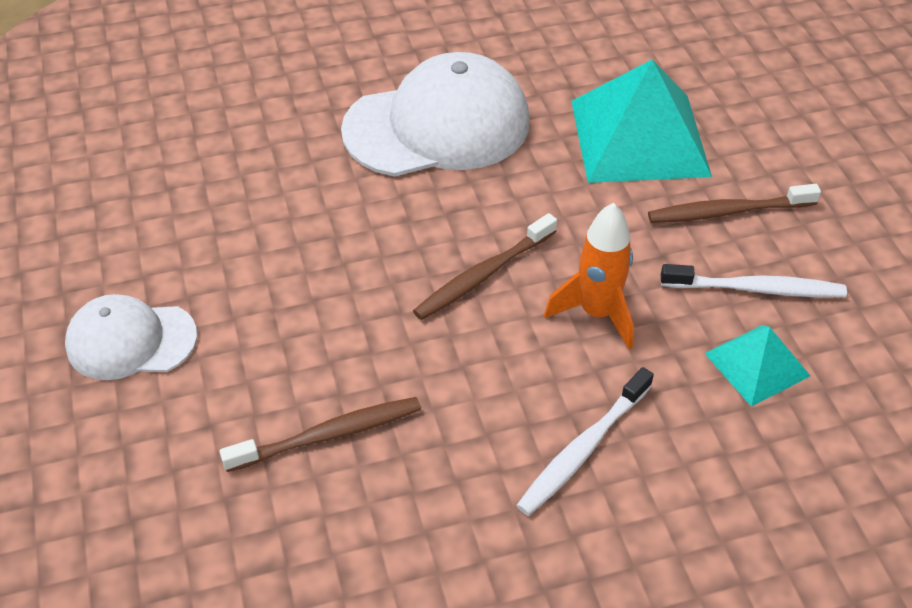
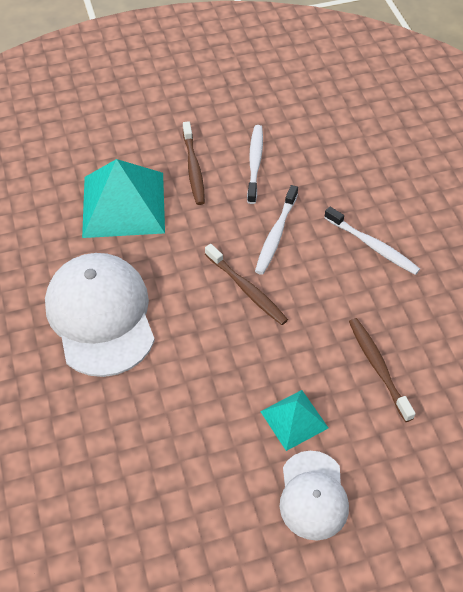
camera: 90 degrees left, 5 degrees up
orange rocket [544,203,634,349] -> white toothbrush [255,185,298,275]
turquoise pyramid [704,325,810,407] -> turquoise pyramid moved to [260,390,328,451]

